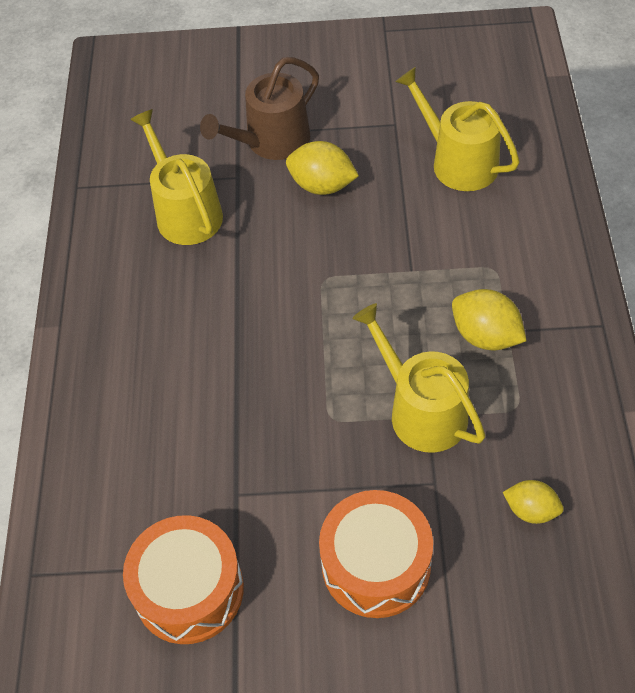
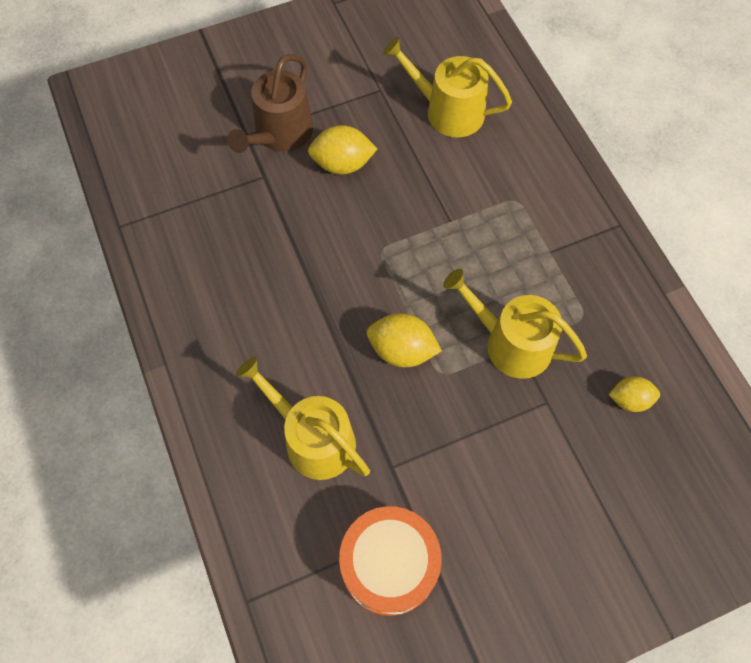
camera: 25 degrees left, 10 degrees up
yellow watering can [130,109,223,245] -> yellow watering can moved to [236,357,370,480]
orange drum [319,490,433,618] -> none
yellow lemon [452,289,527,351] -> yellow lemon moved to [367,313,442,367]

